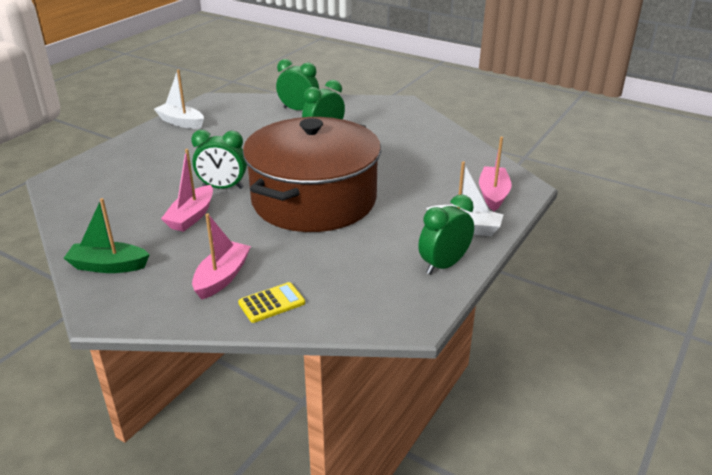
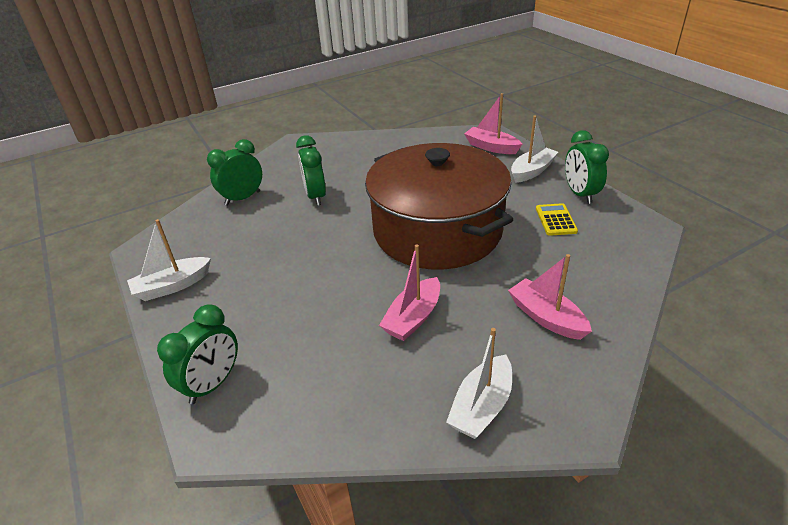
camera: 60 degrees left, 5 degrees up
green boat [64,198,150,273] -> white boat [446,328,512,439]
pink boat [161,149,213,232] -> pink boat turned 75 degrees clockwise [379,245,440,341]
green clock [191,130,247,189] -> green clock moved to [157,304,238,404]
yellow calculator [238,282,305,323] -> yellow calculator moved to [536,203,578,236]

